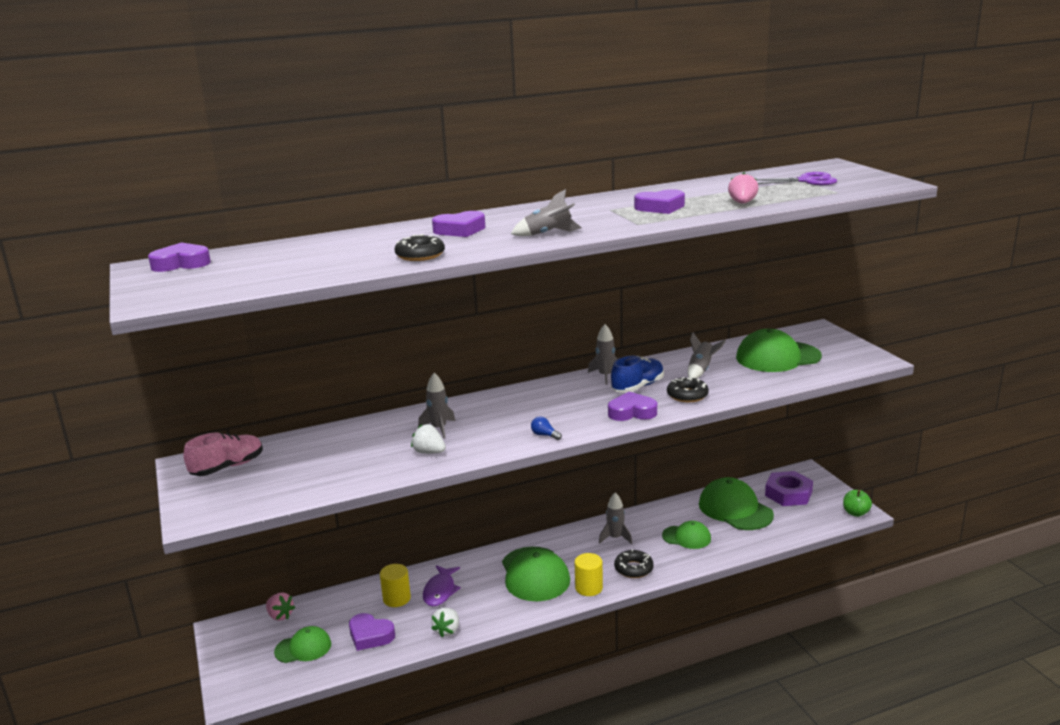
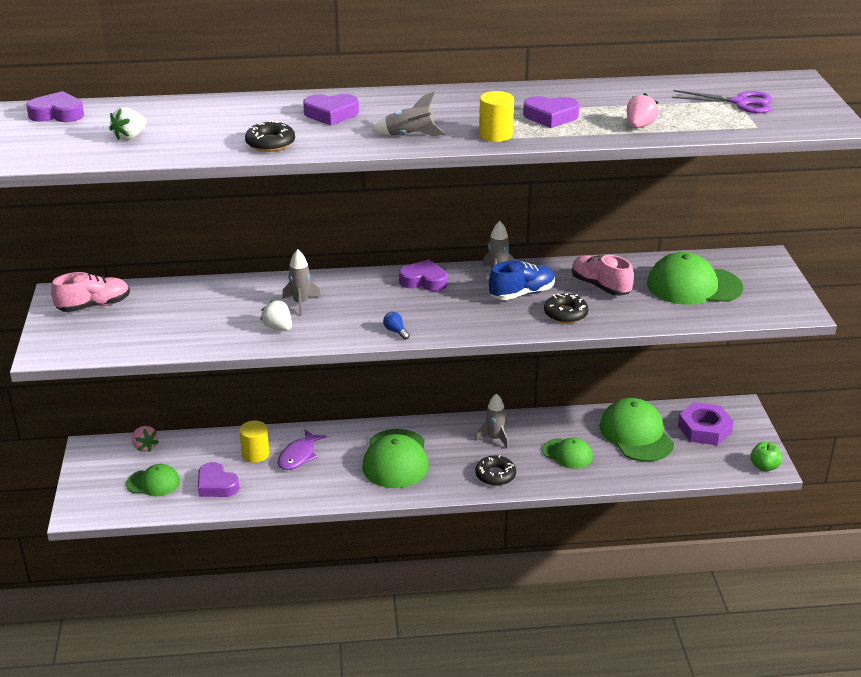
camera: 15 degrees right, 10 degrees up
white strawberry [431,608,459,638] -> white strawberry moved to [109,107,146,141]
yellow cylinder [574,553,603,596] -> yellow cylinder moved to [479,91,514,142]
purple heart [608,392,657,421] -> purple heart moved to [399,260,447,291]
grey rocket [688,332,726,379] -> pink shoe [572,255,634,296]

